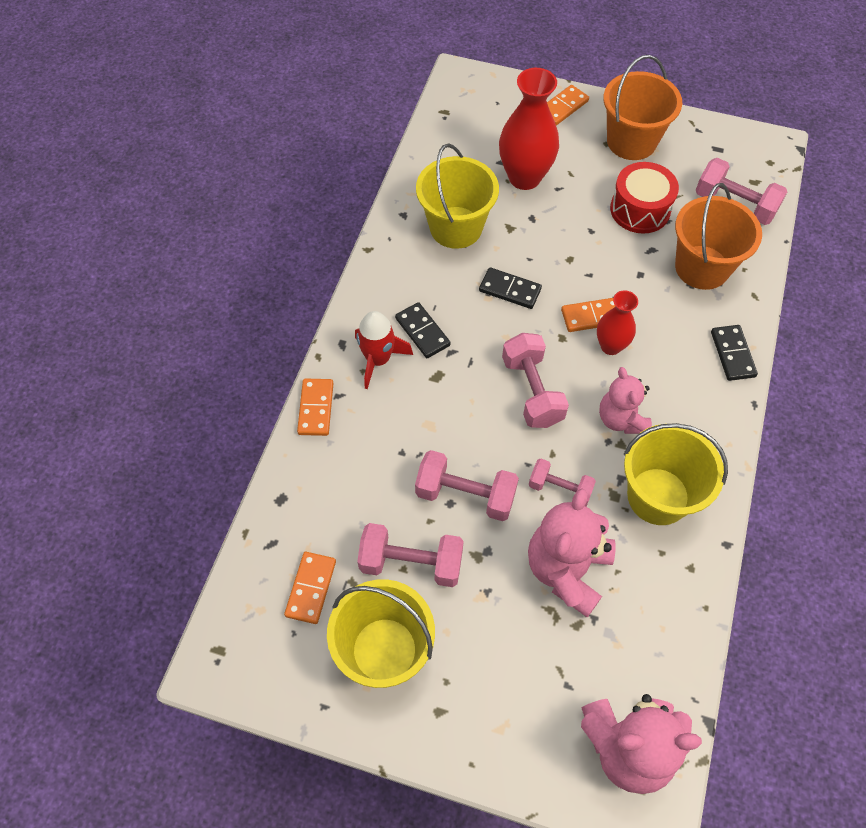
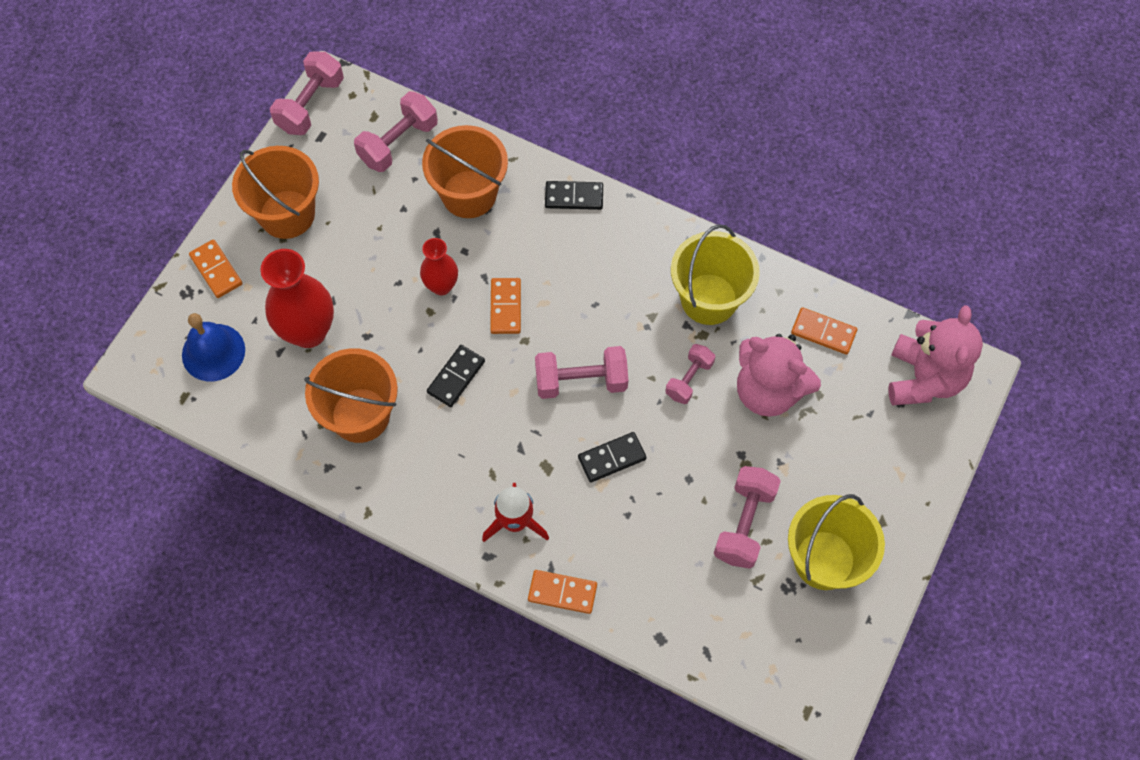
camera: 80 degrees left, 5 degrees up
orange domino [284,552,336,624] -> orange domino moved to [791,307,857,355]
black domino [395,302,451,358] -> black domino moved to [578,432,647,483]
pink dumbbell [415,450,519,521] -> pink dumbbell moved to [270,51,344,135]
yellow bucket [416,143,499,249] -> orange bucket [304,348,398,443]
red vase [597,290,638,355] -> red vase moved to [420,238,458,295]
pink teddy bear [599,367,652,434] -> none
red drum [610,162,679,234] -> none
none -> blue bell [182,313,245,381]

